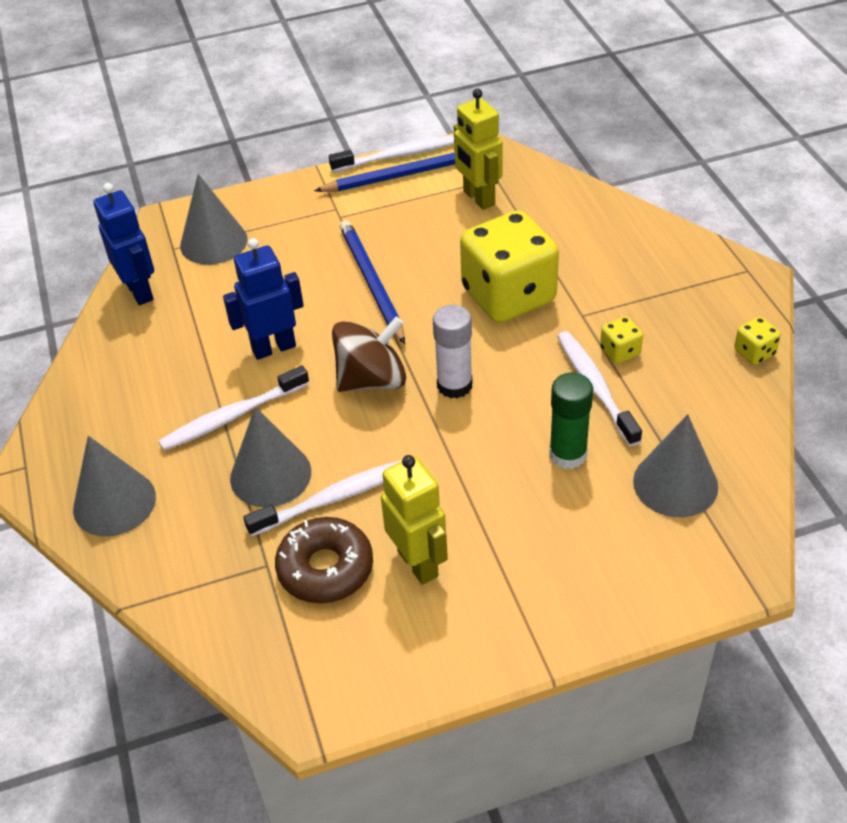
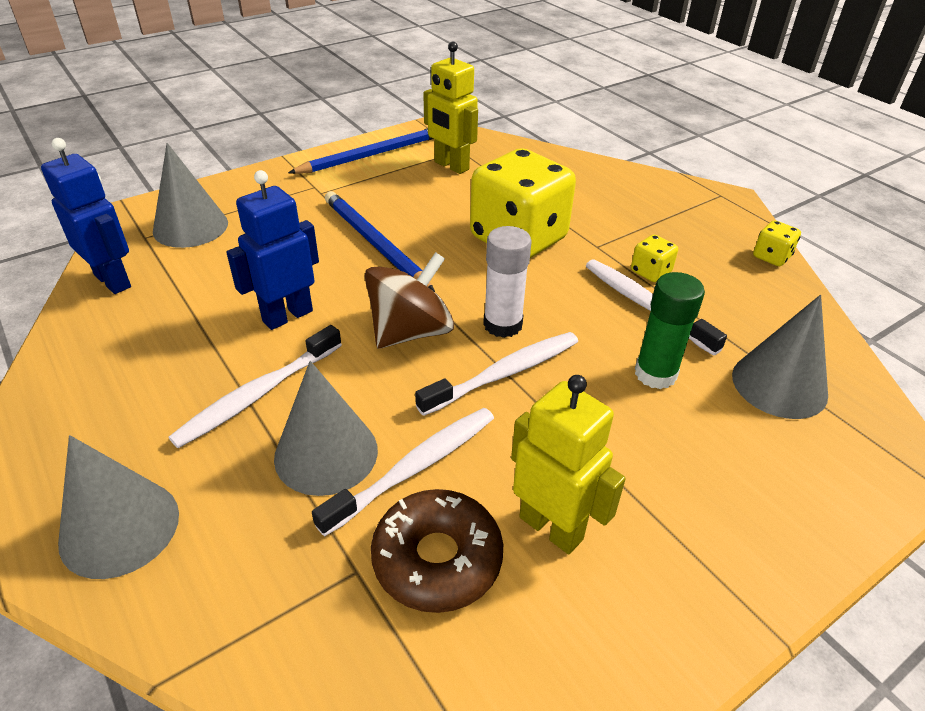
camera: 20 degrees left, 5 degrees down
white toothbrush [329,135,454,172] -> white toothbrush moved to [415,332,578,416]

